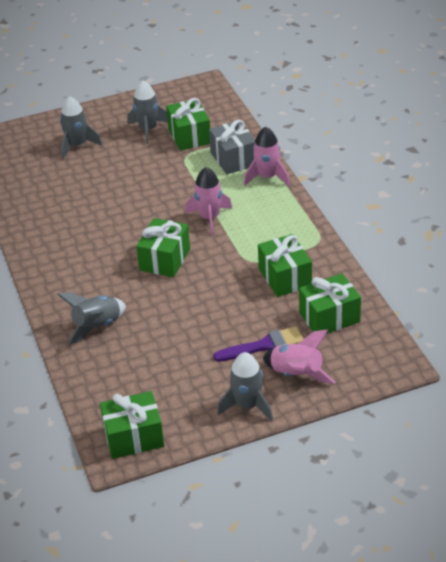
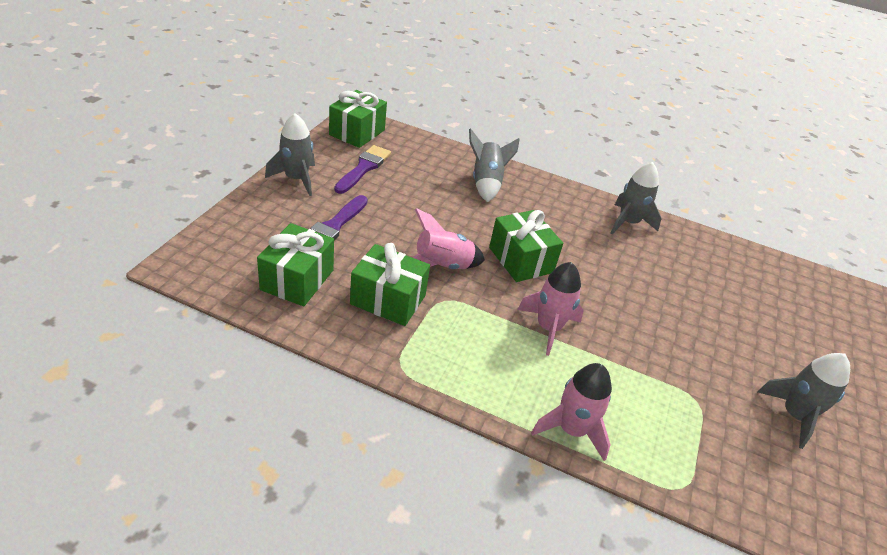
camera: 125 degrees right, 0 degrees up
grey rocket [60,96,102,159] -> grey rocket moved to [611,162,661,234]
green gift [166,98,210,151] -> none
grey gift [209,120,255,174] -> none
pink rocket [263,330,335,384] -> pink rocket moved to [412,208,485,269]
none -> purple brush [334,145,391,194]

